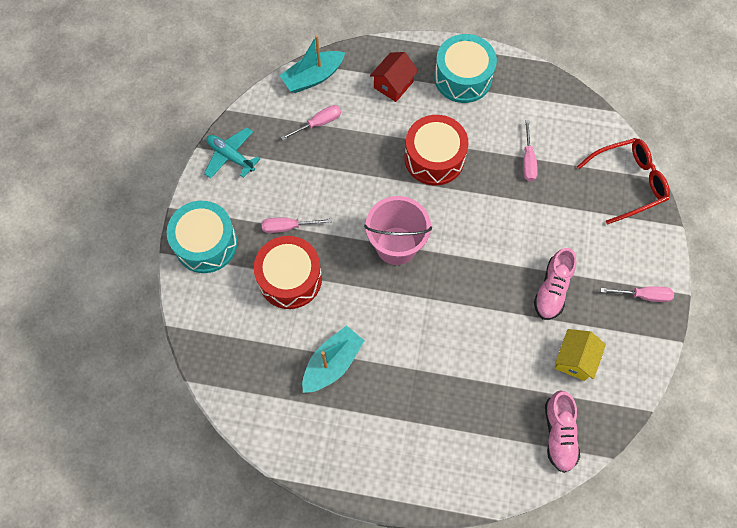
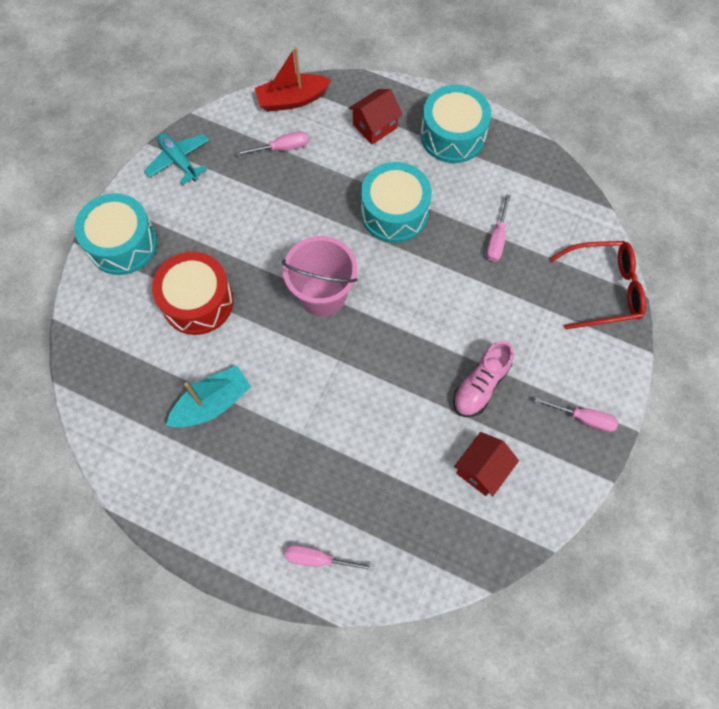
camera: 15 degrees right, 0 degrees up
pink screwdriver [262,217,332,233] -> pink screwdriver moved to [285,545,375,571]
turquoise boat [280,35,345,93] -> red boat [255,47,331,112]
red drum [404,115,468,185] -> turquoise drum [361,162,432,243]
pink shoe [545,391,580,473] -> none
yellow house [555,329,606,381] -> red house [454,432,519,496]

